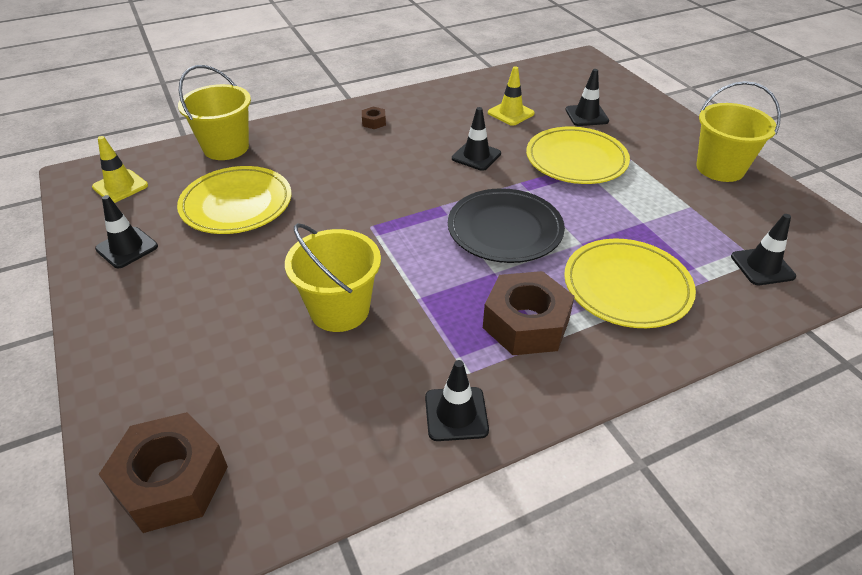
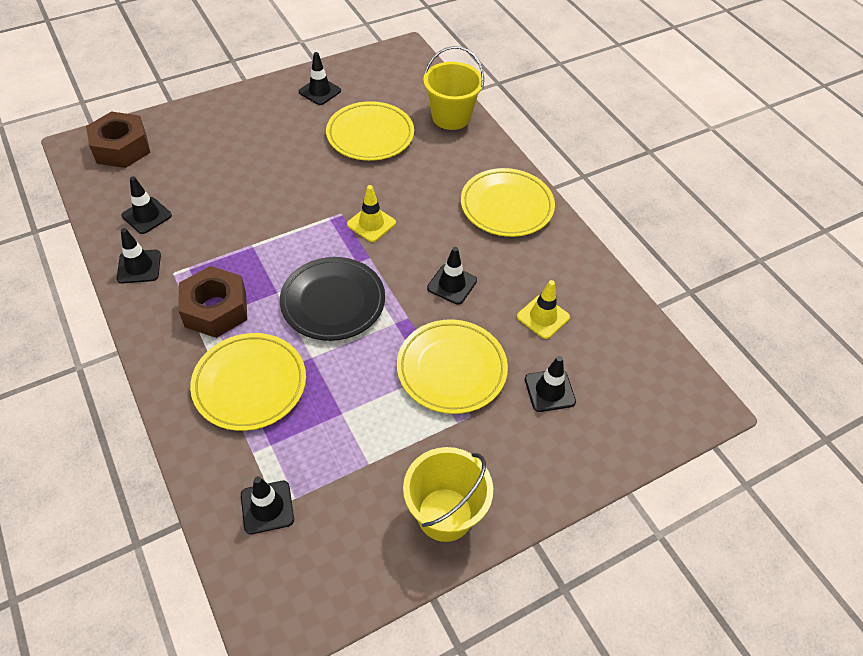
camera: 85 degrees right, 10 degrees up
yellow traffic cone [92,136,148,203] -> yellow traffic cone moved to [347,185,396,242]
yellow bucket [285,223,381,332] -> none
brown nut [362,106,386,129] -> yellow plate [461,168,555,237]
none -> black traffic cone [121,176,172,234]

